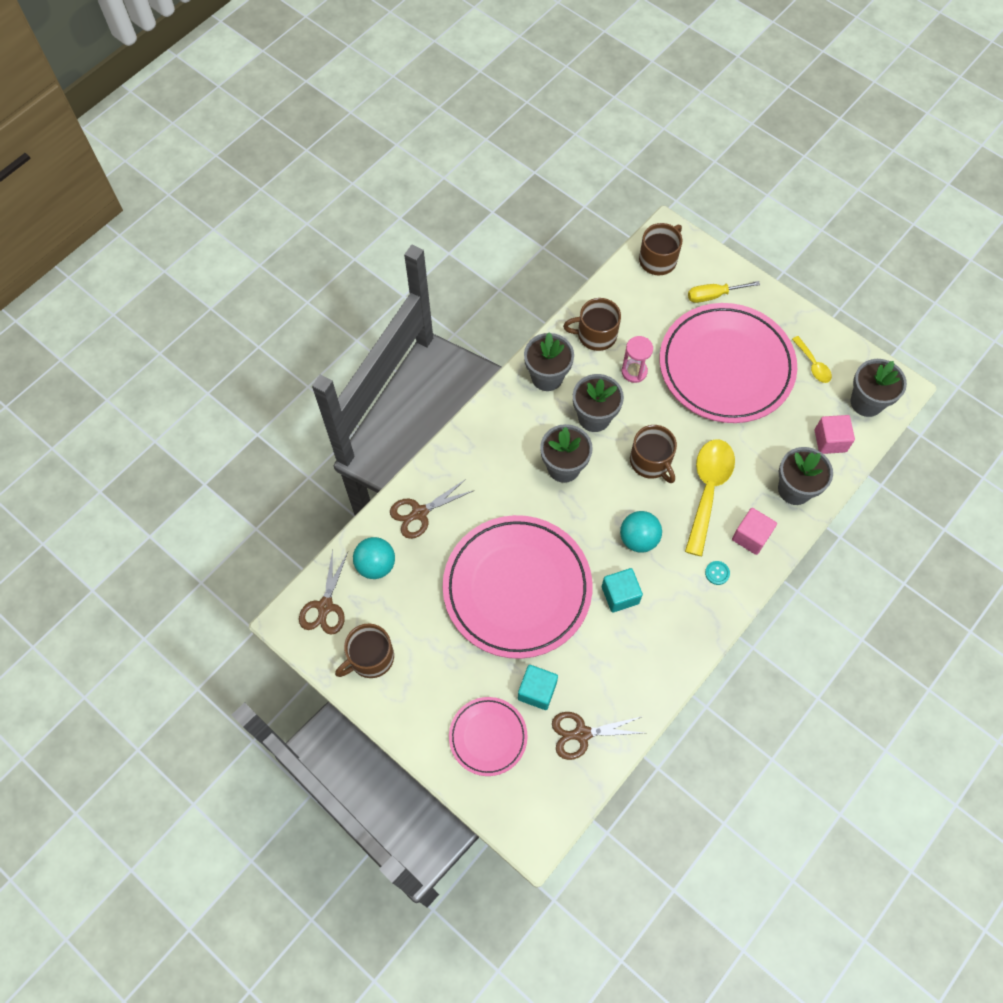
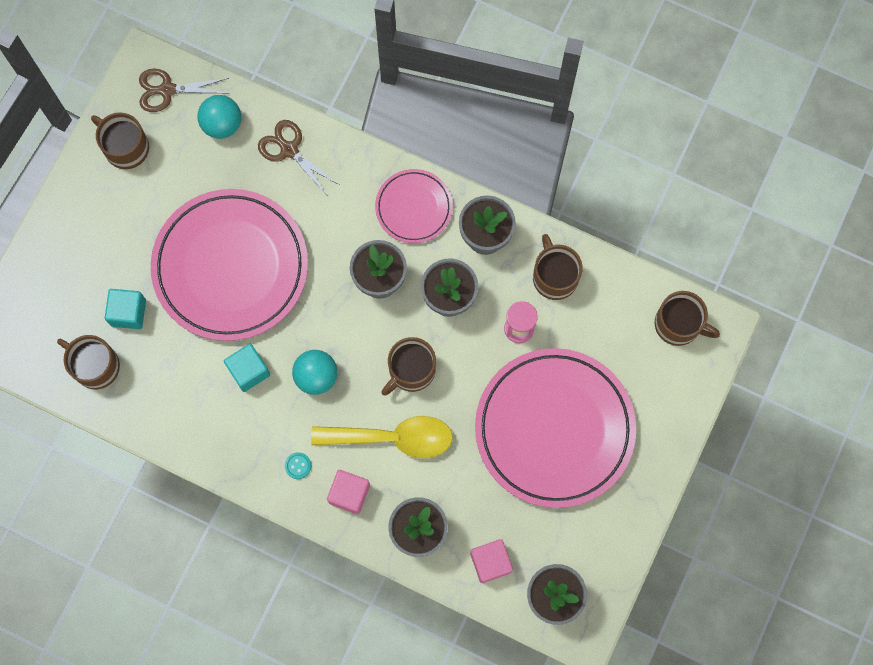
camera: 75 degrees right, 10 degrees up
pink plate [449,697,528,776] -> pink plate moved to [375,169,453,243]
brown scissors [552,712,643,760] -> brown mug [57,335,120,389]
yellow screwdriver [688,281,760,303] -> none
yellow spoon [792,336,832,383] -> none

